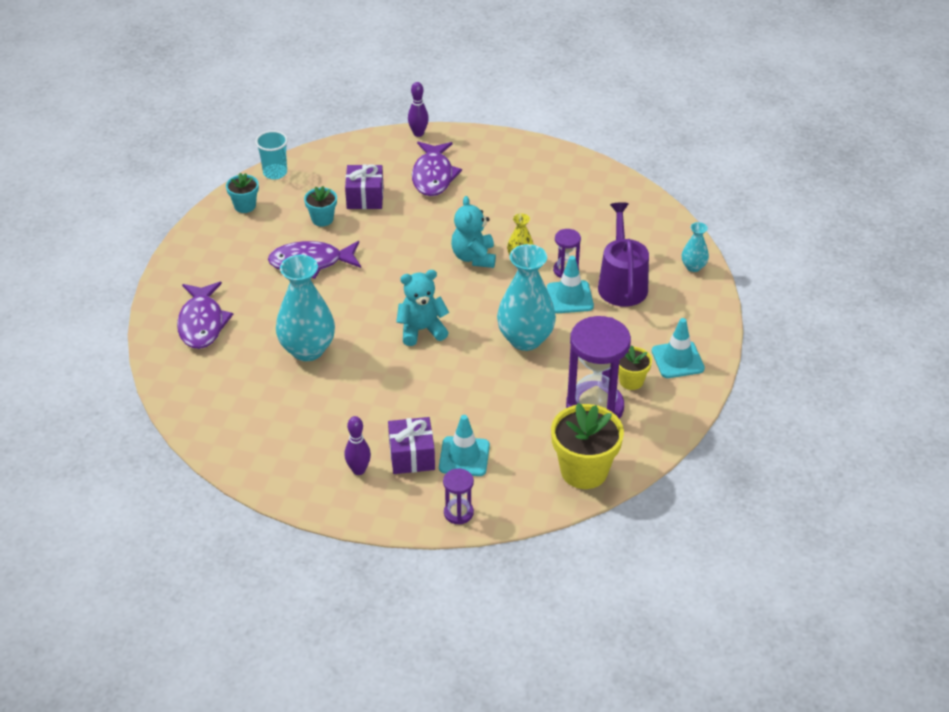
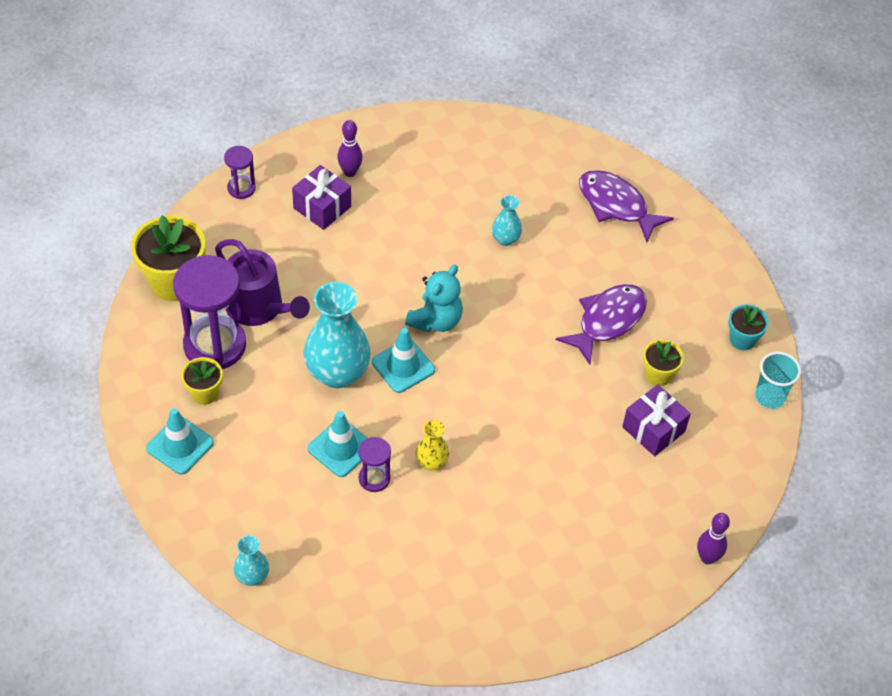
camera: 135 degrees right, 10 degrees up
turquoise vase [276,255,335,361] -> turquoise vase [492,195,522,246], size x0.49
turquoise flower pot [304,186,337,227] -> yellow flower pot [643,340,684,386]
purple fish [412,141,462,196] -> none
turquoise traffic cone [439,415,490,476] -> turquoise traffic cone moved to [372,328,435,393]
turquoise teddy bear [451,196,496,268] -> none
purple watering can [598,202,649,307] -> purple watering can moved to [215,239,310,326]

